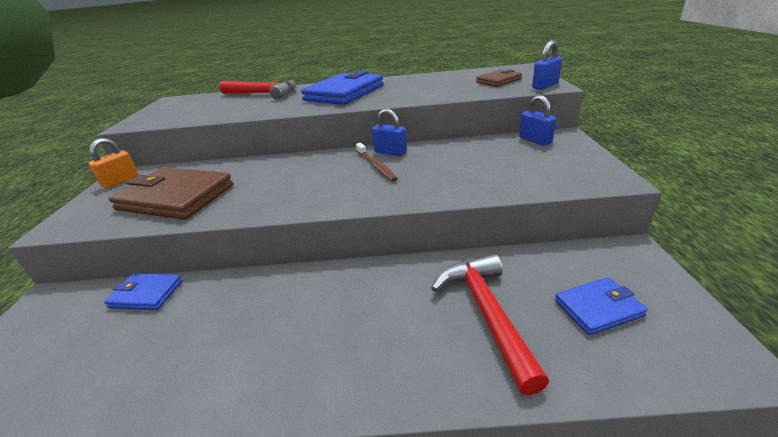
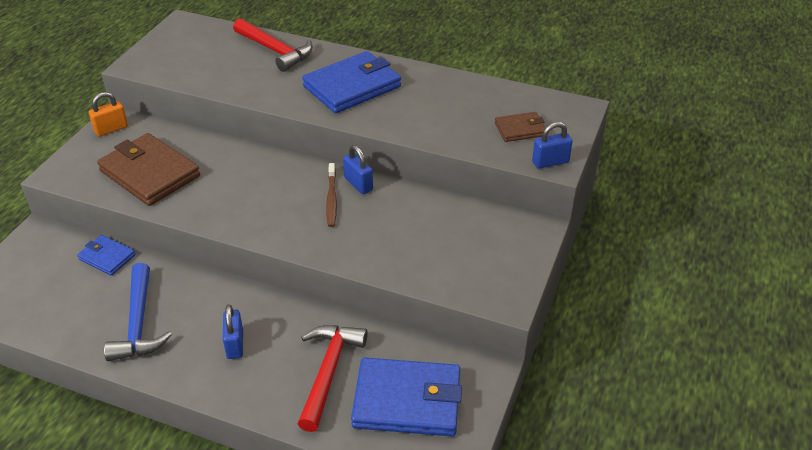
camera: 20 degrees right, 10 degrees up
blue padlock [519,95,556,146] -> blue padlock moved to [223,304,243,359]
blue wallet [555,277,648,335] -> blue wallet [351,358,462,436], size x1.92
none -> blue hammer [104,263,172,361]

